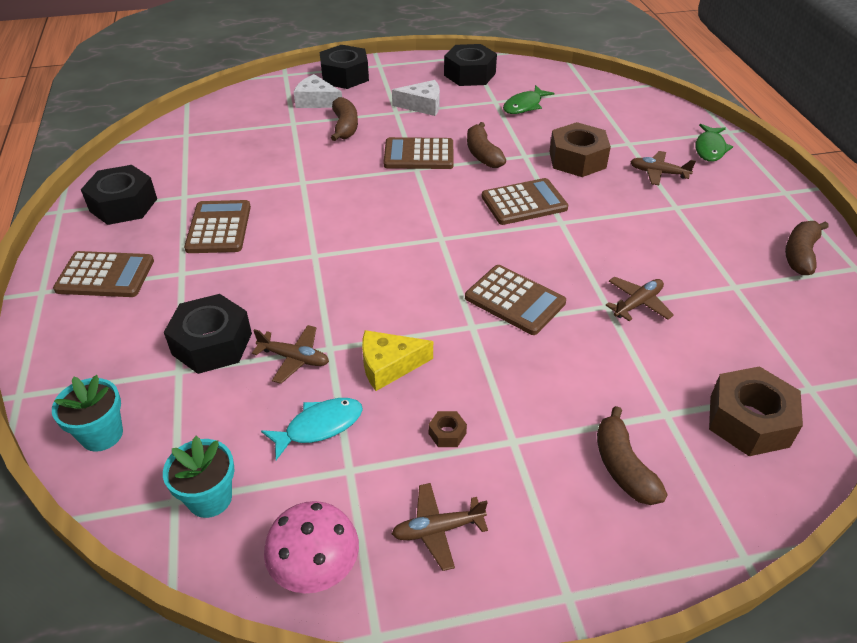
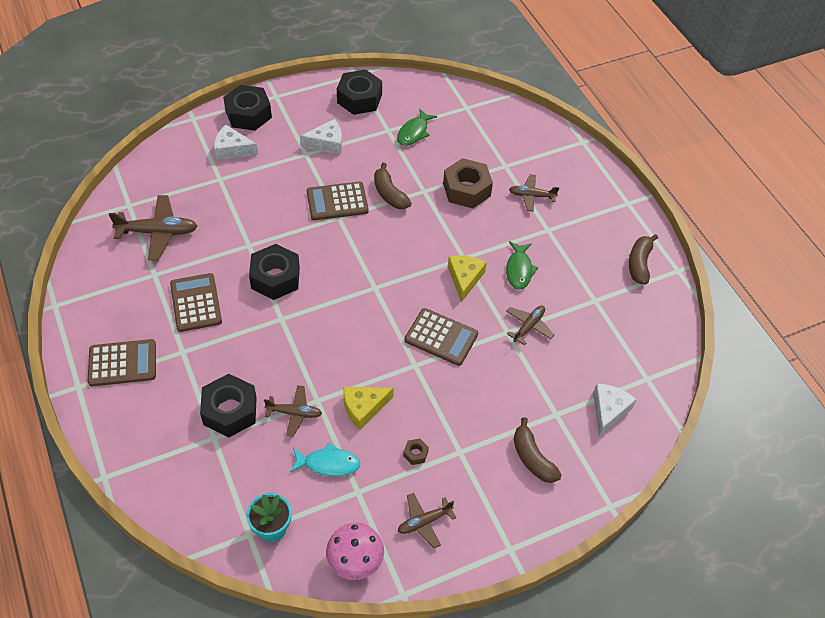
camera: 15 degrees left, 10 degrees up
turquoise flower pot [52,375,123,452] -> none
black nut [81,165,157,225] -> black nut moved to [249,244,300,300]
turquoise fish [261,398,363,460] -> turquoise fish turned 45 degrees clockwise [290,442,361,476]
brown banana [331,97,358,141] -> none
brown calculator [482,178,568,225] -> none
green fish [695,124,733,162] -> green fish moved to [506,241,538,290]
brown nut [709,366,803,456] -> white cheese [593,384,637,436]
none -> brown plane [109,195,197,260]
none -> yellow cheese [448,256,487,302]

